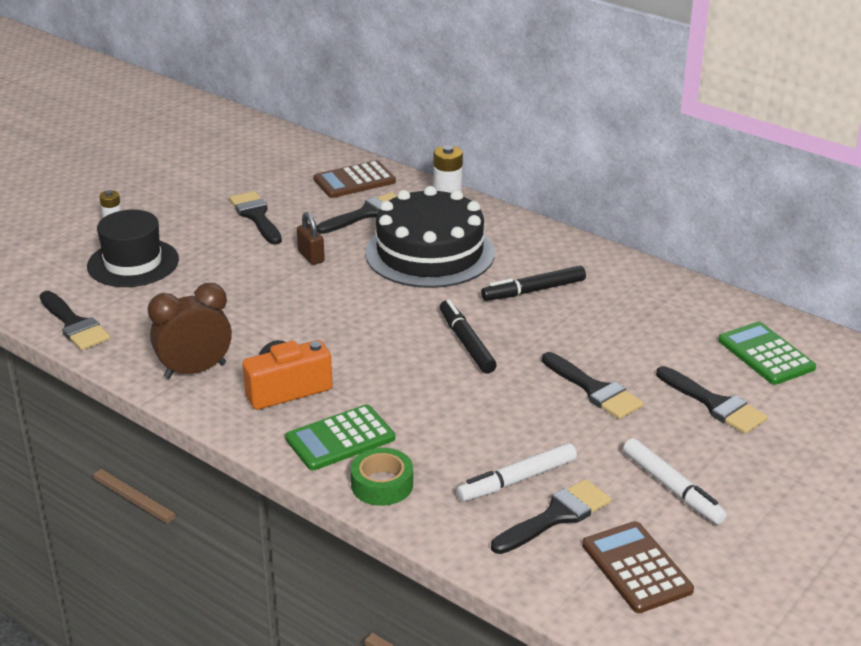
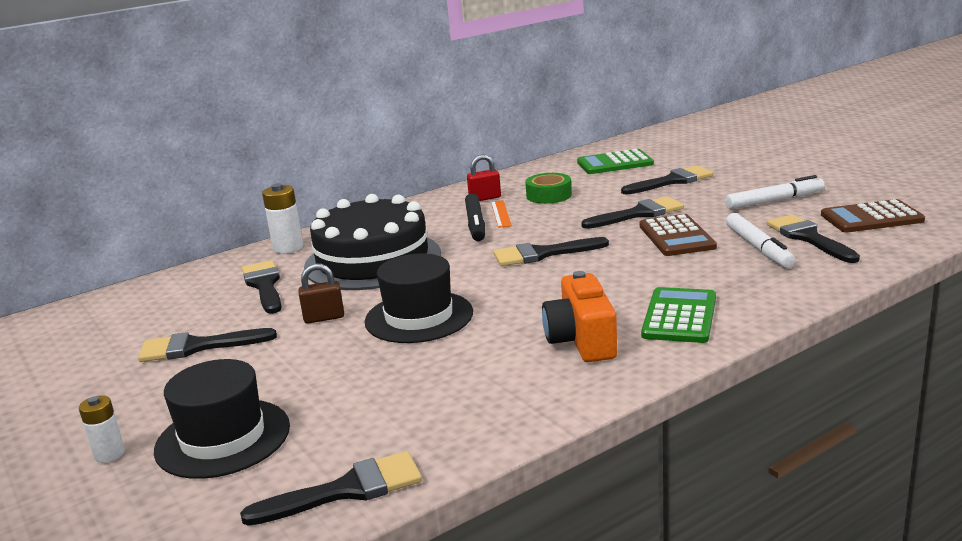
camera: 70 degrees left, 10 degrees down
brown clock [148,283,232,379] -> none
green calculator [285,405,395,471] -> green calculator turned 150 degrees counterclockwise [641,287,716,343]
brown calculator [314,160,396,198] -> brown calculator moved to [640,214,717,256]
green tape [351,448,413,506] -> green tape moved to [525,173,572,204]
black marker [440,300,497,374] -> black brush [494,237,609,266]
none -> black hat [365,254,473,343]
none -> red padlock [467,155,501,201]
none -> orange ruler [491,200,512,228]

